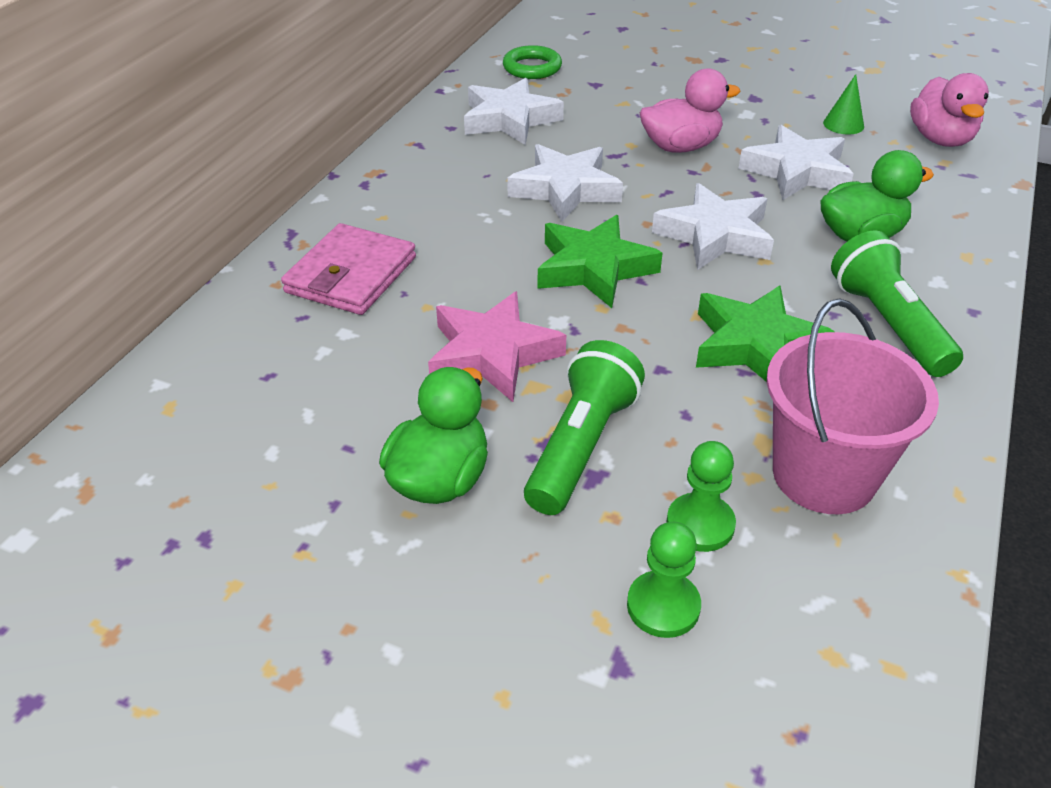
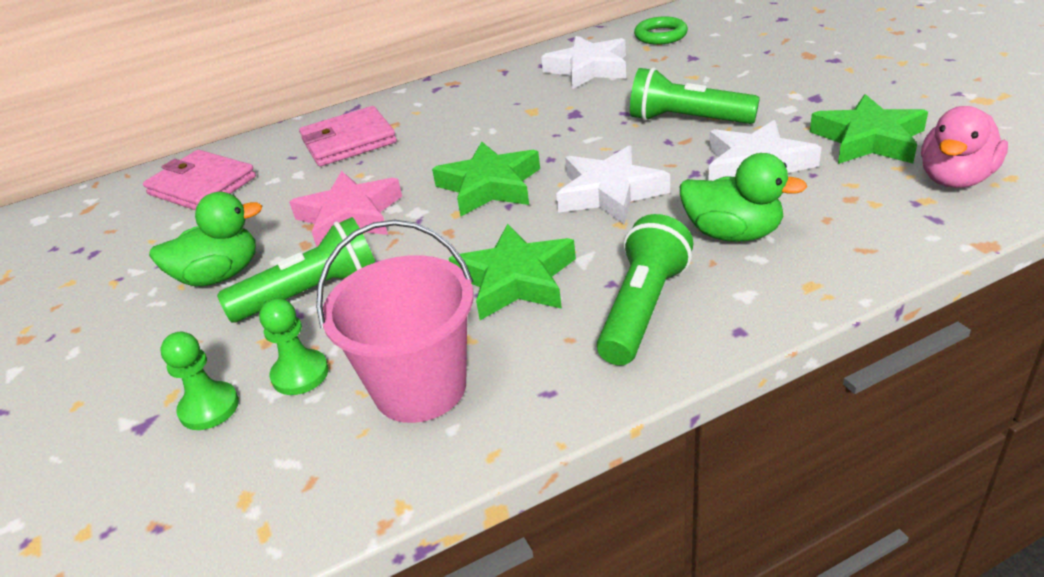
camera: 45 degrees right, 5 degrees down
white star [507,144,623,222] -> none
pink duck [640,68,741,153] -> green flashlight [630,68,760,124]
green cone [823,74,864,134] -> green star [810,94,928,164]
none -> pink wallet [143,150,256,210]

